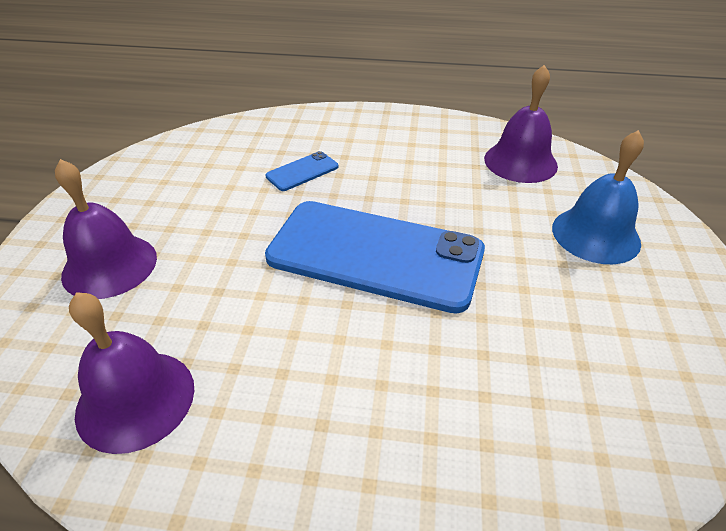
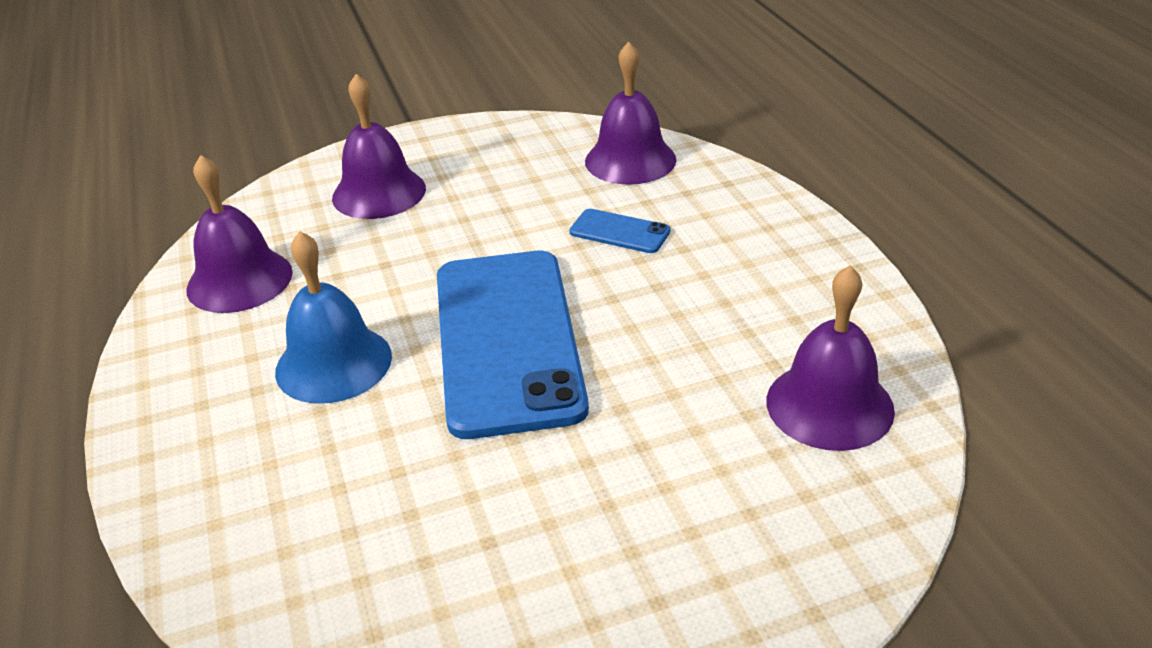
camera: 65 degrees right, 5 degrees down
blue bell [552,130,644,264] -> blue bell moved to [275,231,392,404]
none -> purple bell [585,42,677,185]

